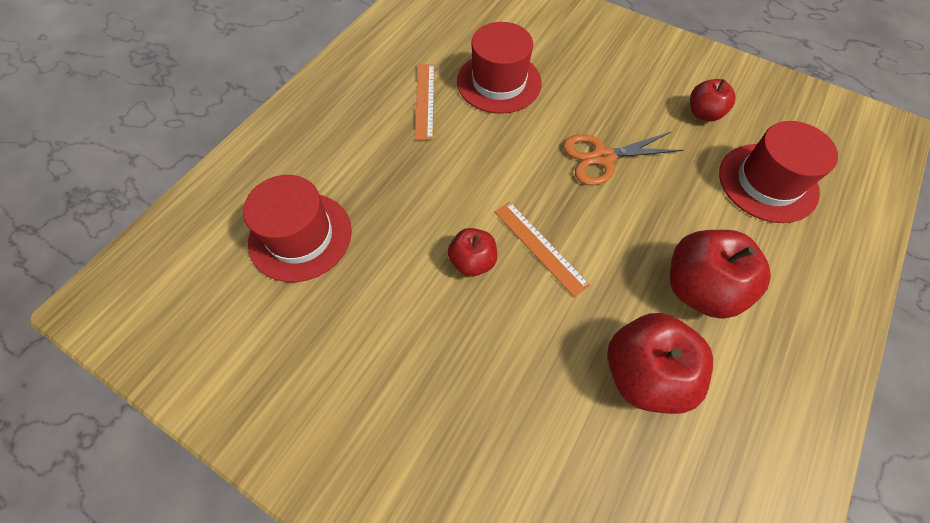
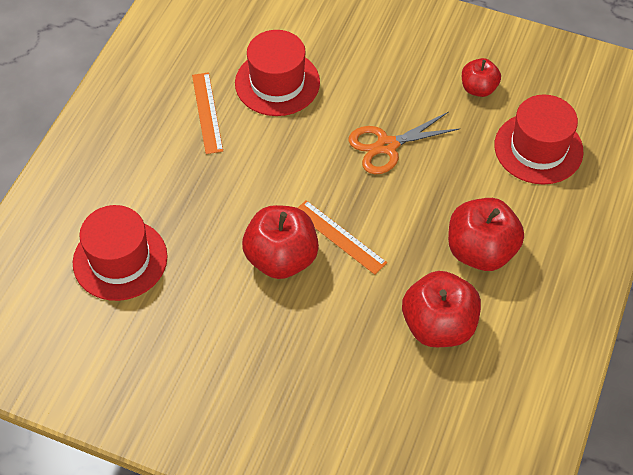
camera: 10 degrees left, 5 degrees down
red apple [448,228,497,277] -> red apple [242,205,319,279], size x1.72

